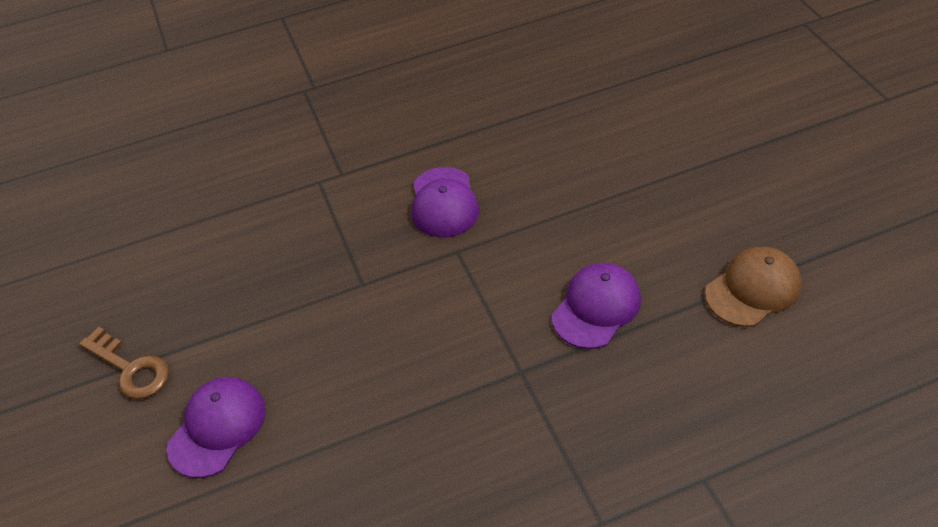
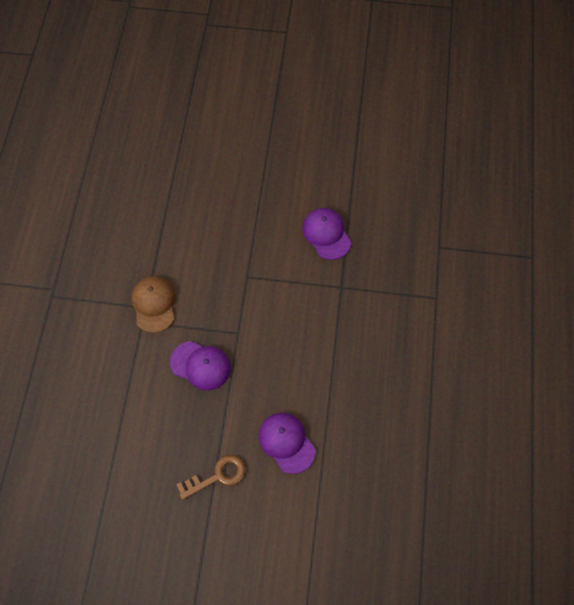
camera: 65 degrees left, 15 degrees up
purple cap [412,167,479,238] -> purple cap moved to [170,341,231,390]
brown cap [705,247,802,327] -> brown cap moved to [132,276,176,333]

